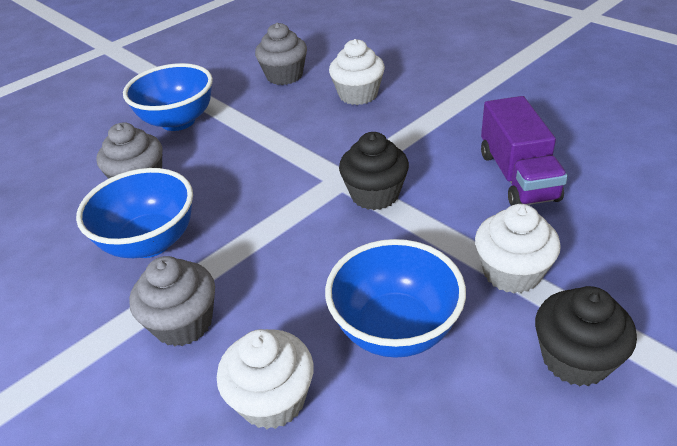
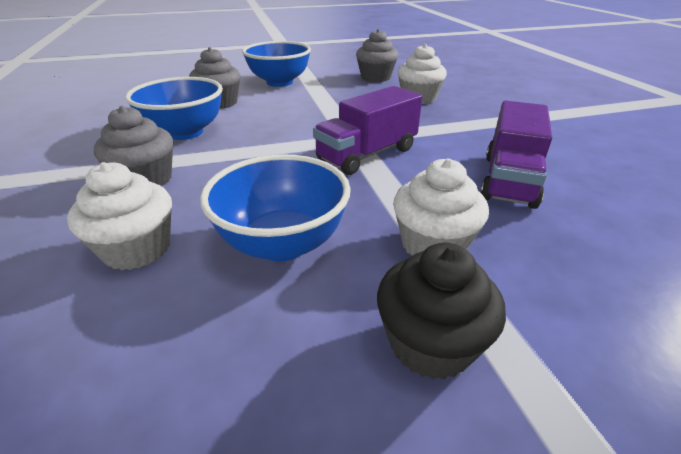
camera: 25 degrees right, 5 degrees down
black cupcake [339,132,409,210] -> purple truck [313,86,422,175]

